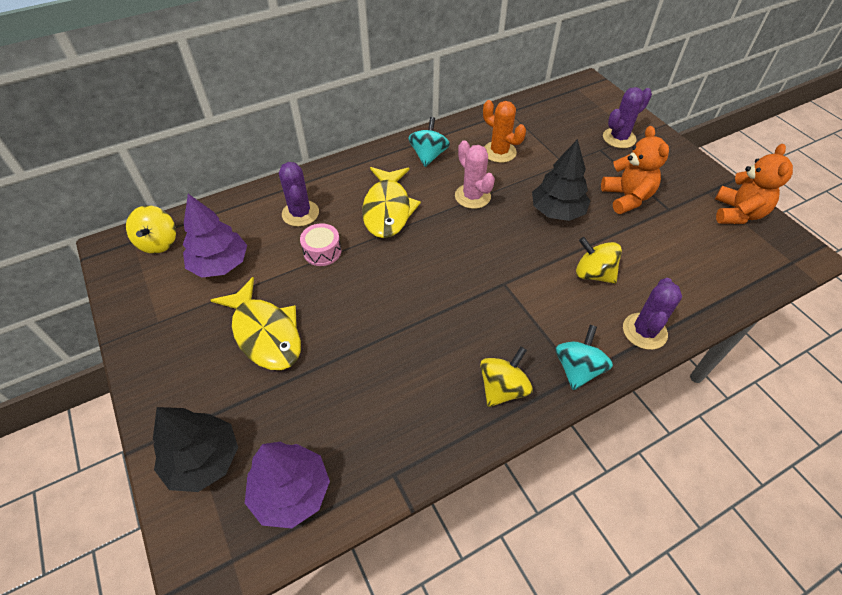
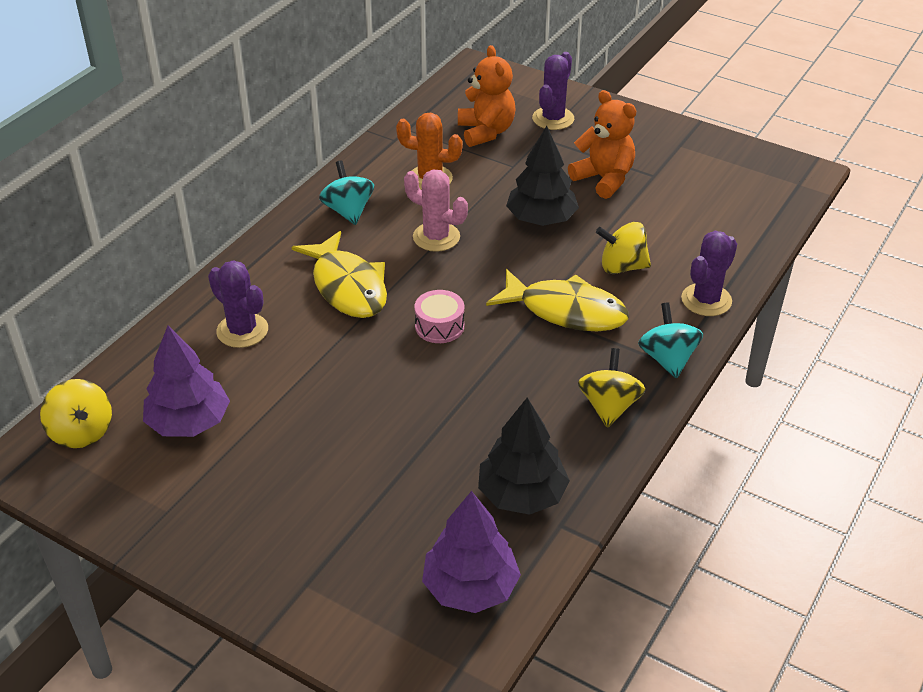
camera: 30 degrees left, 10 degrees down
black tree [153,407,238,492] -> black tree moved to [478,398,570,515]
yellow fish [211,277,301,370] -> yellow fish moved to [486,269,629,331]
pink drum [300,223,341,266] -> pink drum moved to [414,290,464,343]
purple cactus [623,278,682,350] -> purple cactus turned 45 degrees clockwise [681,231,737,316]
orange teddy bear [715,144,793,224] -> orange teddy bear moved to [458,45,516,147]

